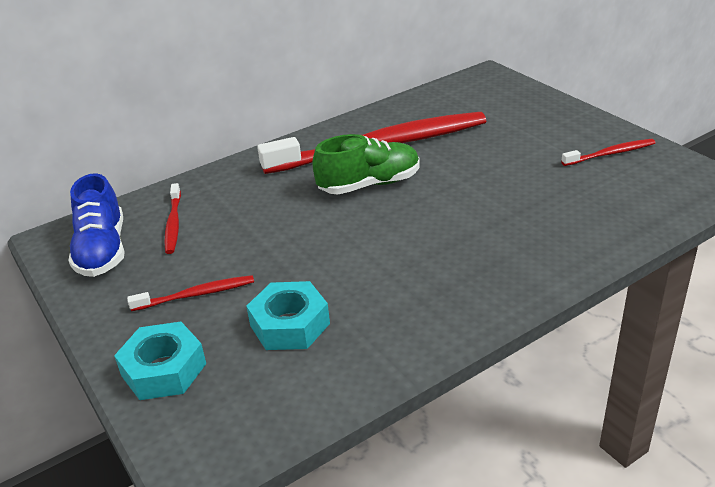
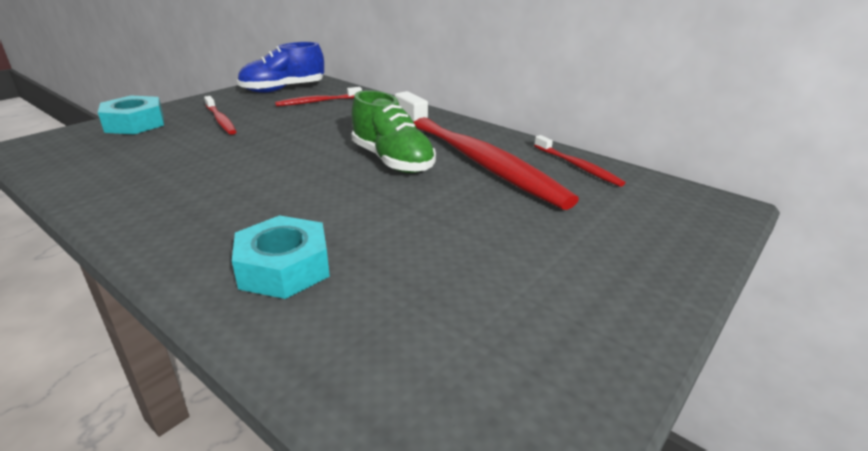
camera: 70 degrees right, 5 degrees down
turquoise nut [246,281,330,350] -> turquoise nut moved to [232,215,330,299]
red toothbrush [561,139,655,166] -> red toothbrush moved to [534,135,625,187]

